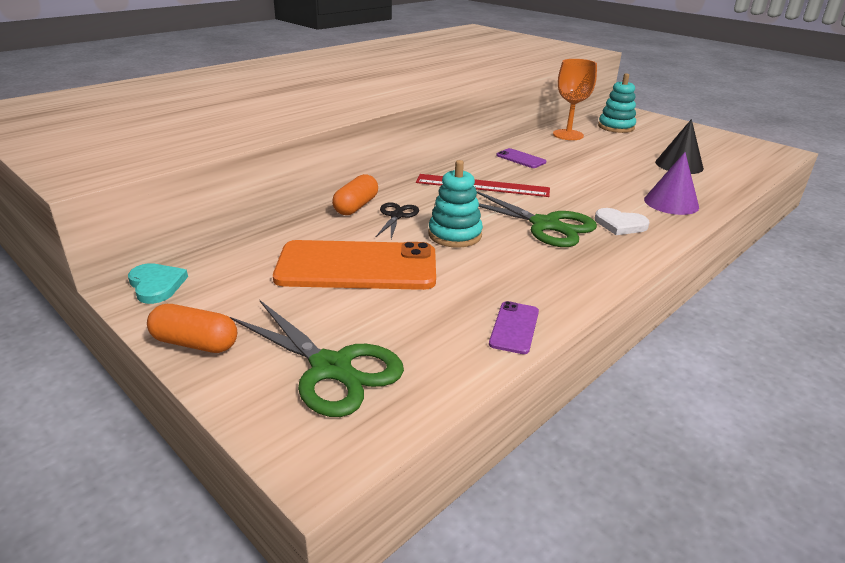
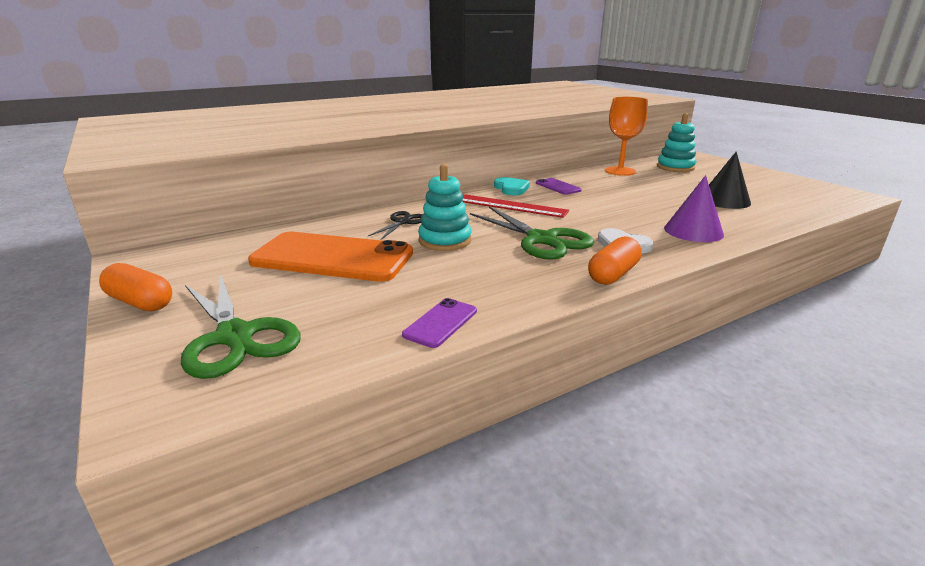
camera: 15 degrees right, 5 degrees down
turquoise heart [128,263,188,304] -> turquoise heart moved to [494,177,530,195]
orange capsule [332,174,378,215] -> orange capsule moved to [588,236,642,285]

